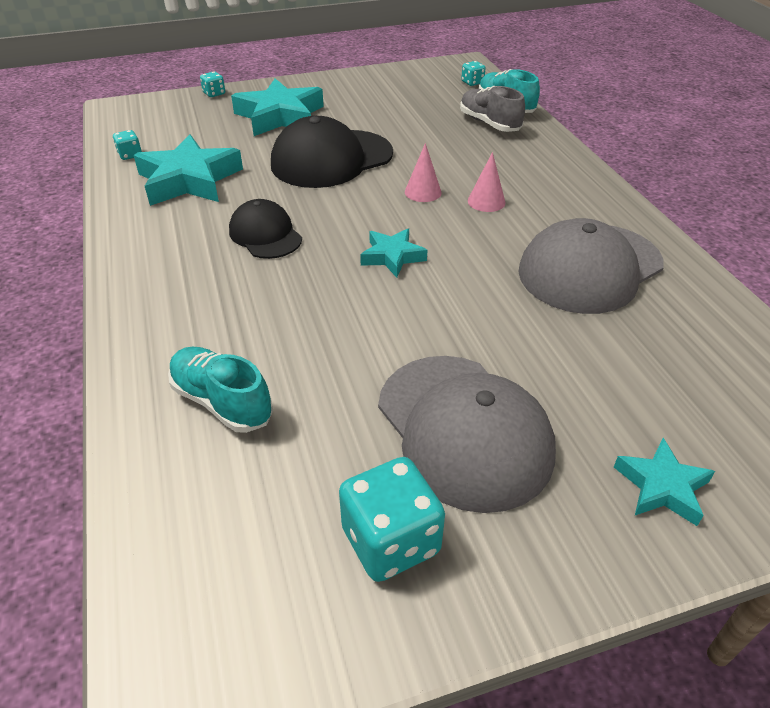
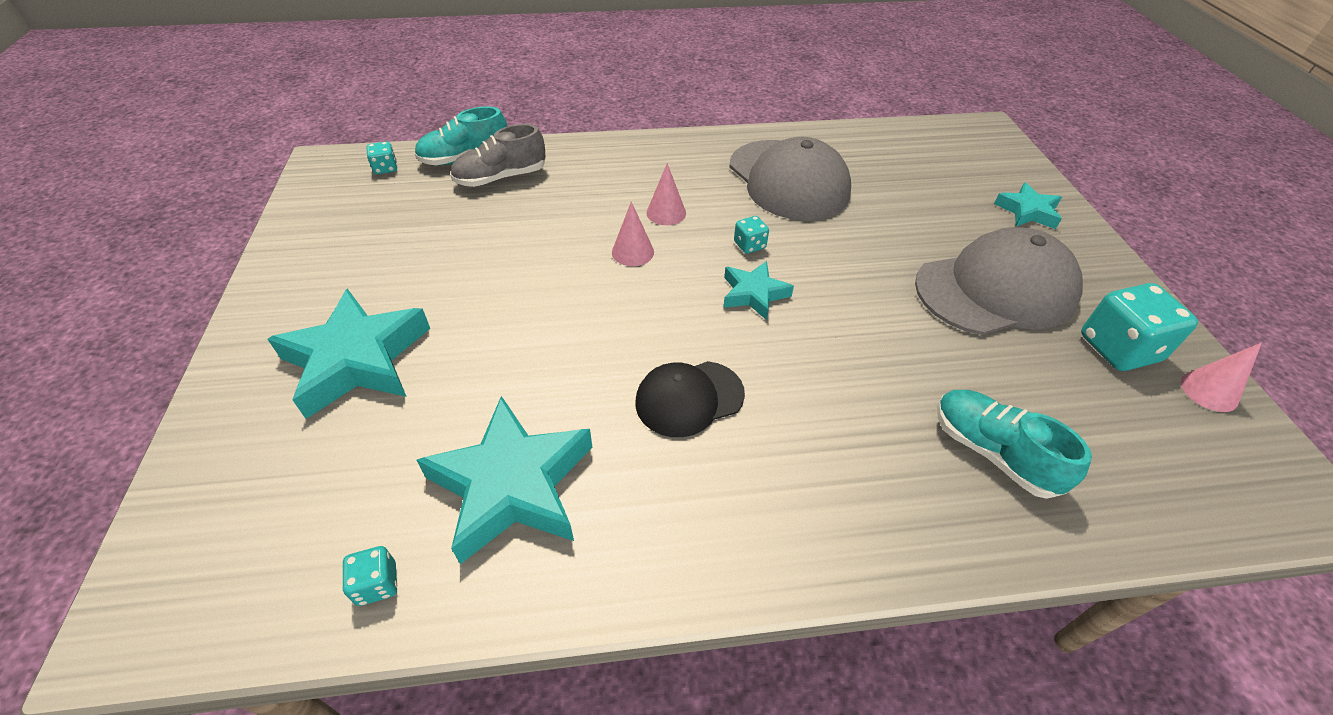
camera: 80 degrees left, 5 degrees up
turquoise shoe [168,347,273,433] -> turquoise shoe turned 90 degrees clockwise [937,390,1092,499]
turquoise dice [200,71,225,97] -> turquoise dice moved to [734,216,769,254]
black cap [271,116,393,188] -> none
none -> pink cone [1181,343,1262,412]

